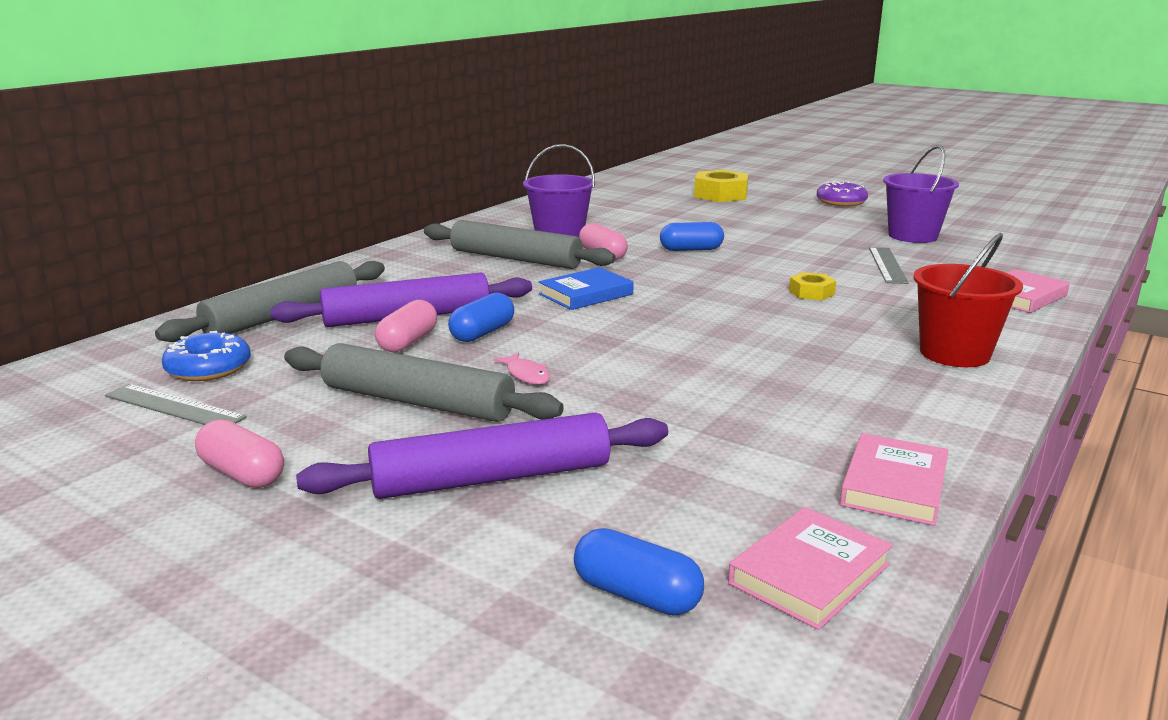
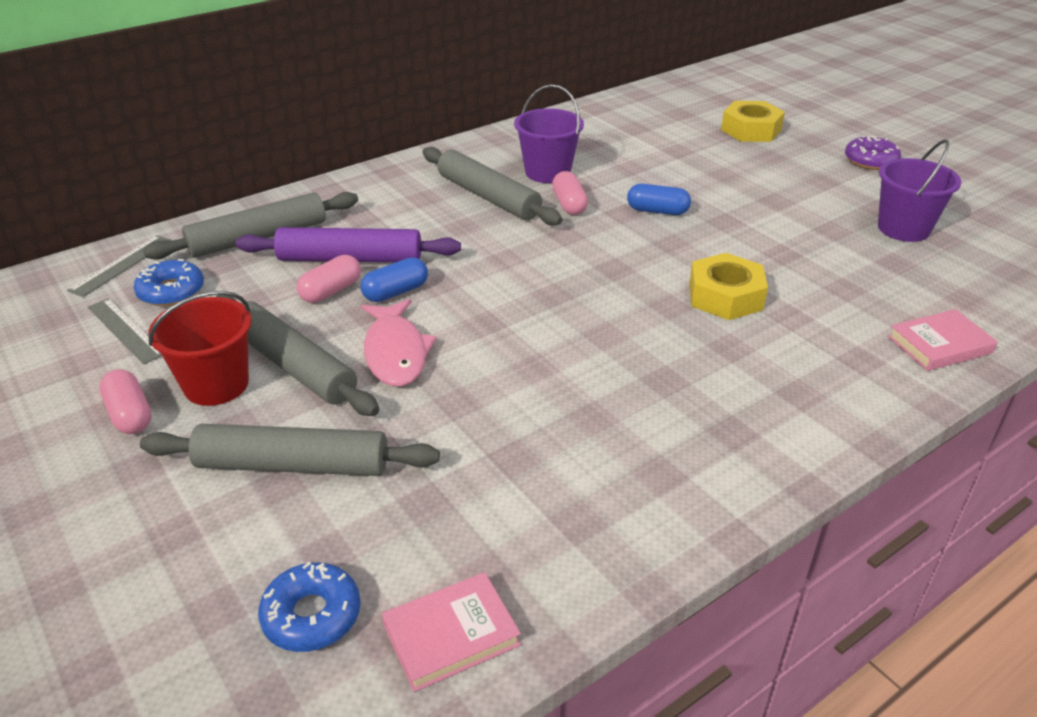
camera: 20 degrees right, 15 degrees up
purple rolling pin [296,413,668,499] -> grey rolling pin [140,424,440,476]
pink fish [493,353,550,384] -> pink fish [361,299,437,386], size x2.07
blue book [539,267,634,310] -> none
blue capsule [574,528,704,615] -> blue donut [258,562,361,652]
yellow nut [789,272,836,301] -> yellow nut [689,253,768,320], size x1.83
pink book [840,433,949,526] -> none
grey ruler [869,247,909,284] -> grey ruler moved to [67,235,171,297]
red bucket [913,233,1023,367] -> red bucket moved to [148,291,252,406]

